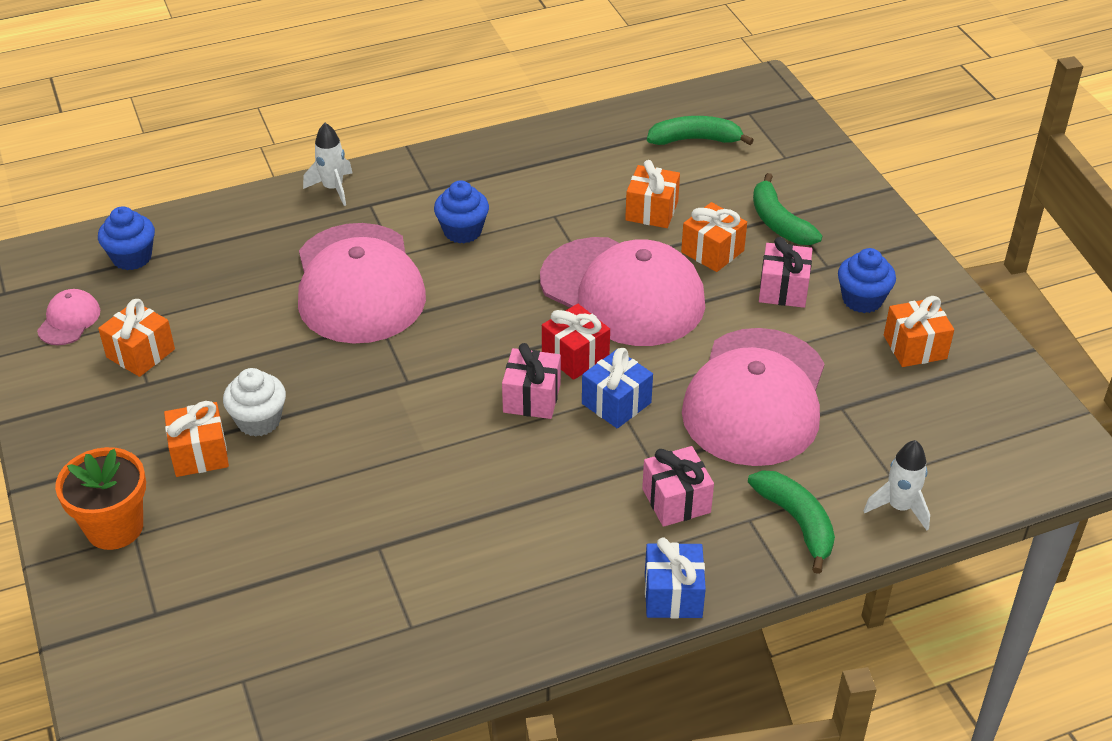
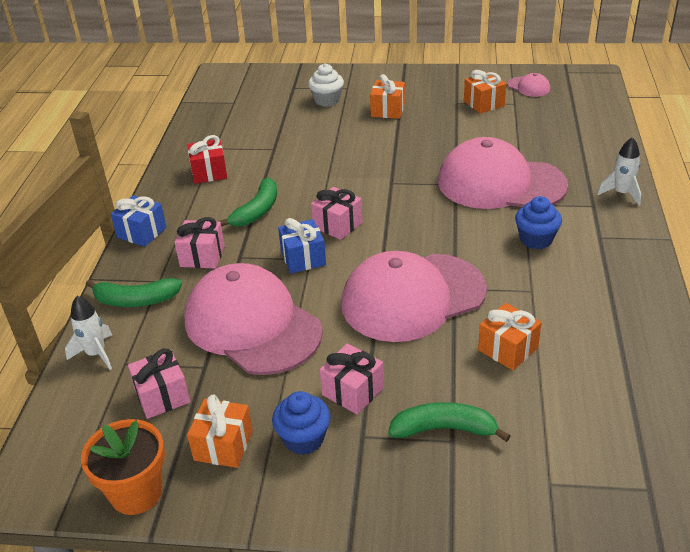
camera: 120 degrees right, 5 degrees down
orange flower pot [55,447,146,550] -> orange flower pot moved to [81,419,165,515]
blue cupcake [98,206,155,270] -> none
white cupcake [223,368,286,437] -> white cupcake moved to [308,63,344,107]
red gift [542,304,610,380] -> red gift moved to [187,135,227,184]
green banana [647,116,754,145] -> green banana moved to [219,178,277,227]
orange gift [681,202,747,272] -> none
none -> pink gift [128,348,190,419]

